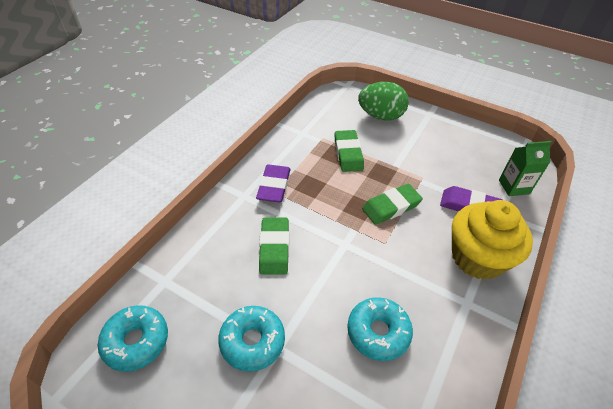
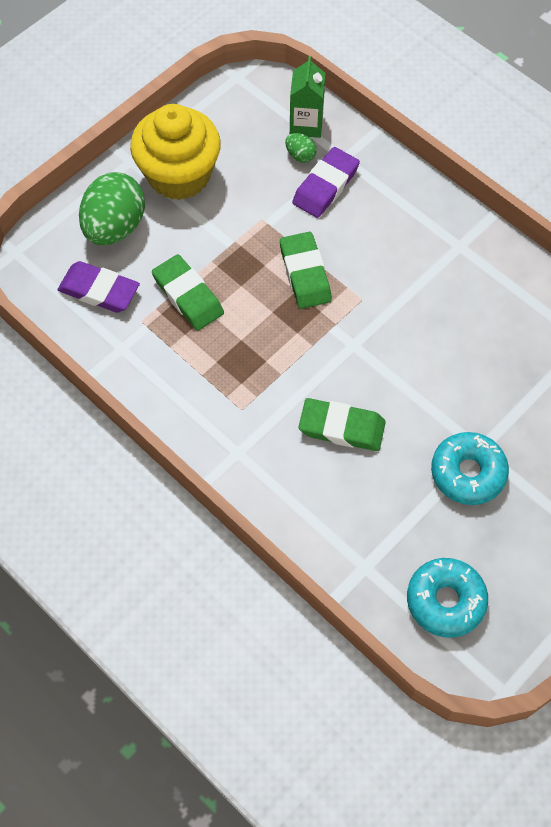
camera: 75 degrees left, 15 degrees up
purple eraser [256,164,291,203] -> purple eraser moved to [57,261,140,313]
green eraser [335,130,364,172] -> green eraser turned 45 degrees clockwise [152,254,224,331]
turquoise donut [347,297,413,361] -> none
yellow cupcake [452,200,533,280] -> yellow cupcake moved to [130,104,221,200]
none -> green egg [285,133,317,163]

